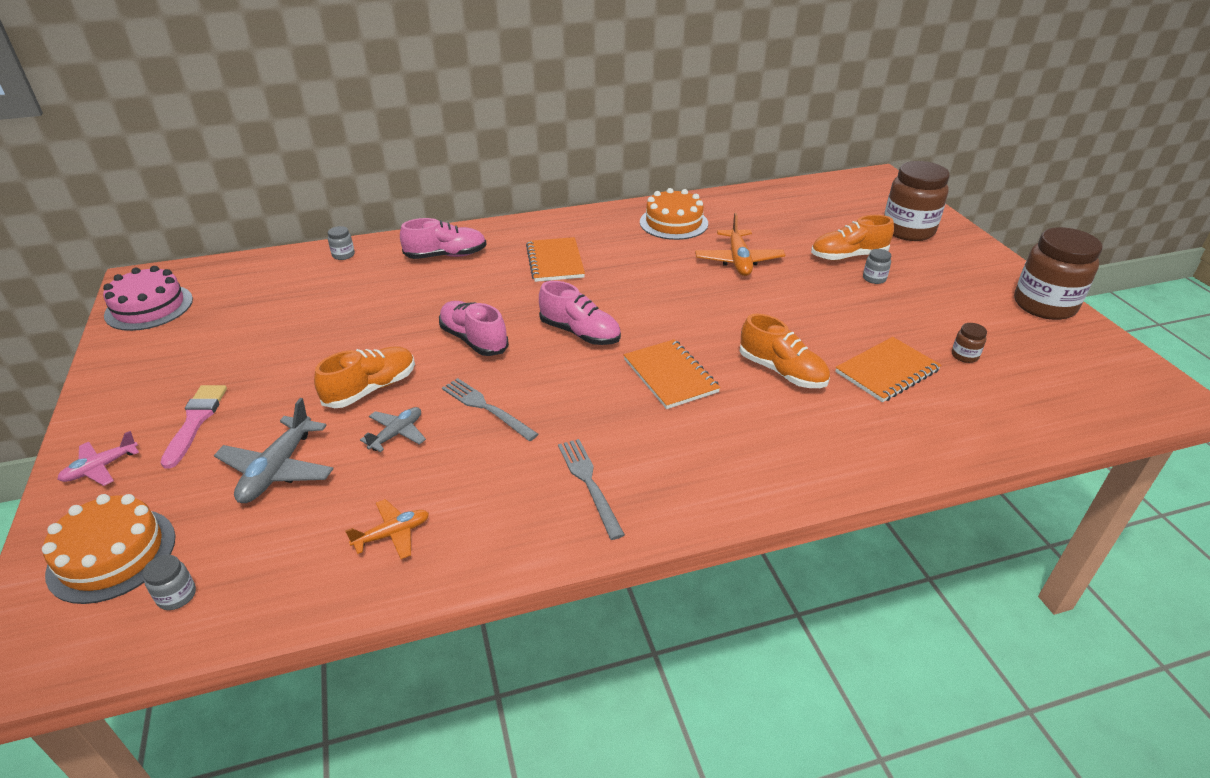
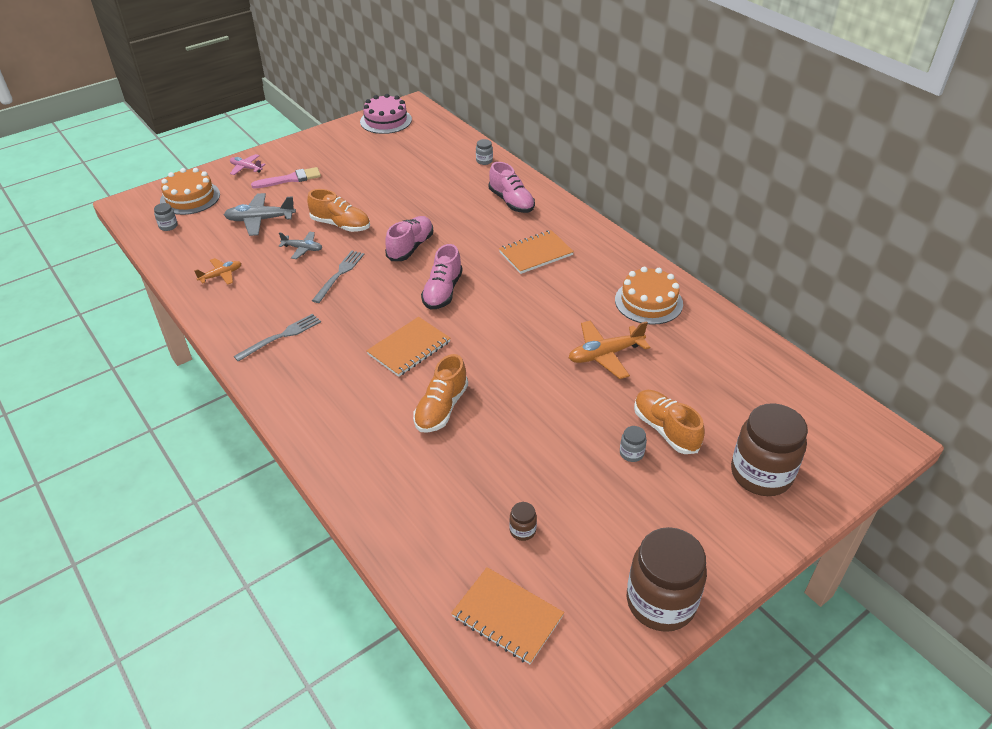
camera: 70 degrees right, 5 degrees up
orange plane [345,499,429,559] -> orange plane turned 75 degrees counterclockwise [194,258,241,285]
orange notebook [835,337,941,402] -> orange notebook moved to [451,567,564,664]

